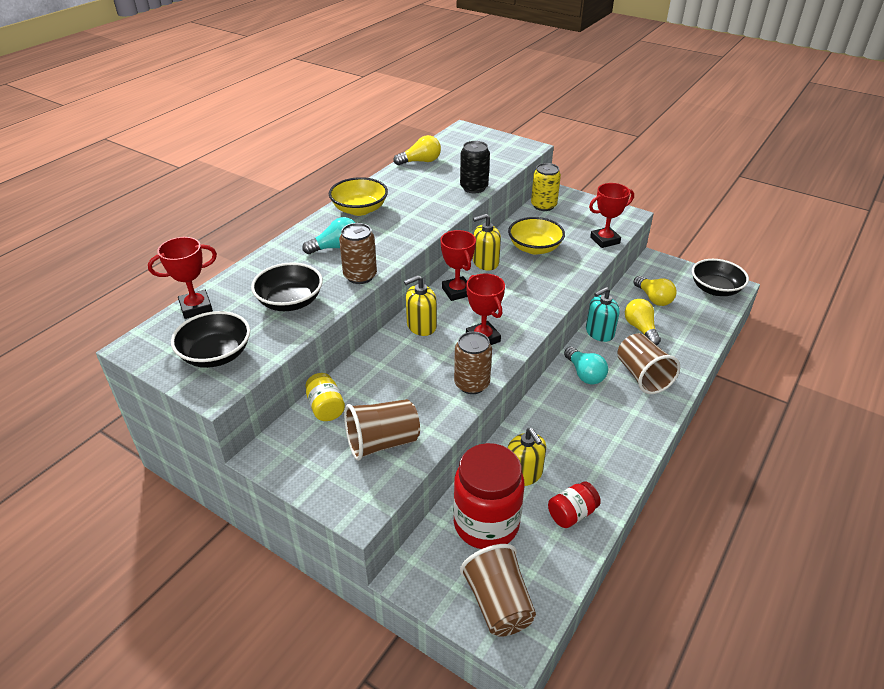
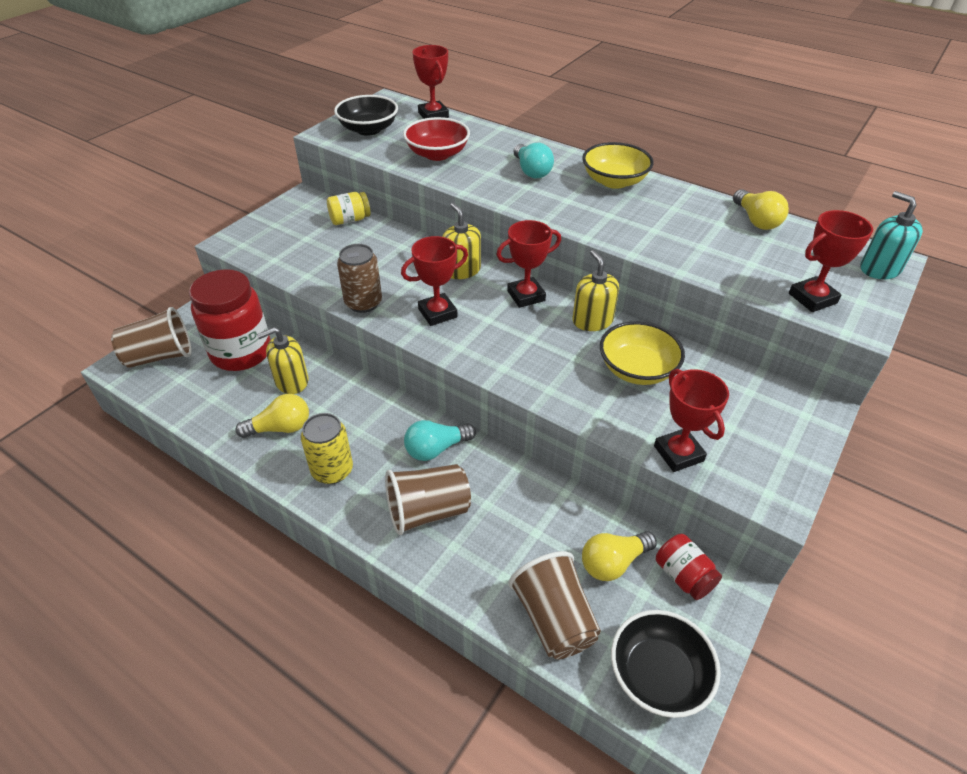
camera: 90 degrees right, 5 degrees up
black bowl [251,262,323,311] -> red bowl [403,117,470,161]
brown can [339,223,377,284] -> none
brown cup [344,399,420,461] -> brown cup moved to [508,551,601,659]
black can [460,141,490,193] -> none
yellow can [531,163,561,211] -> yellow can moved to [301,413,353,484]
red jar [548,481,601,528] -> red jar moved to [656,534,722,600]
turquoise soap dispenser [586,287,620,342] -> turquoise soap dispenser moved to [860,191,923,279]
yellow light bulb [625,299,661,345] -> yellow light bulb moved to [235,394,309,438]
none -> red trophy [789,210,873,312]

